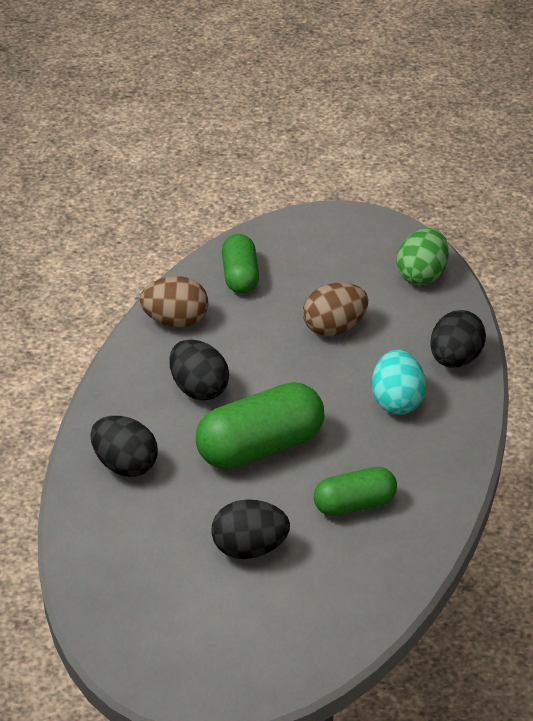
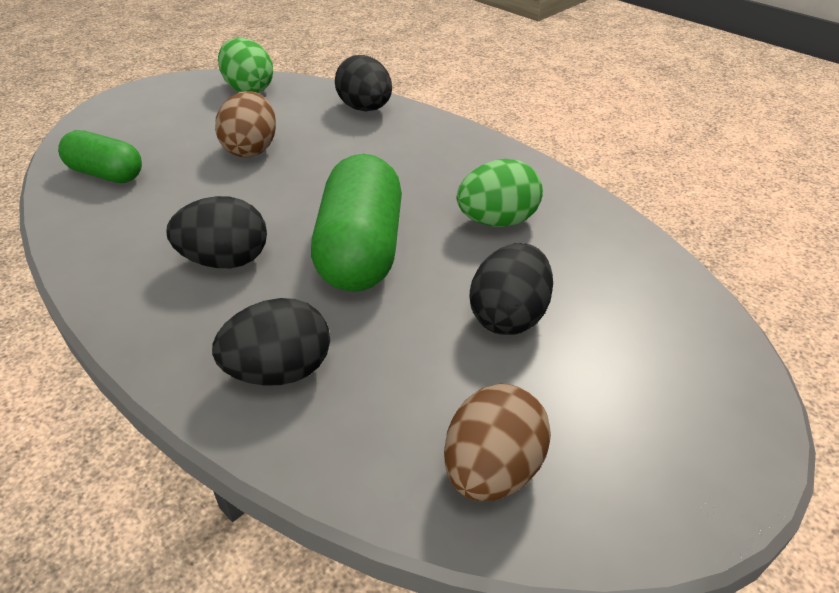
camera: 60 degrees left, 0 degrees up
brown egg [140,276,208,327] -> brown egg moved to [444,384,551,501]
green capsule [314,467,397,516] -> green egg [457,159,543,227]
turquoise egg [372,350,426,415] -> none

